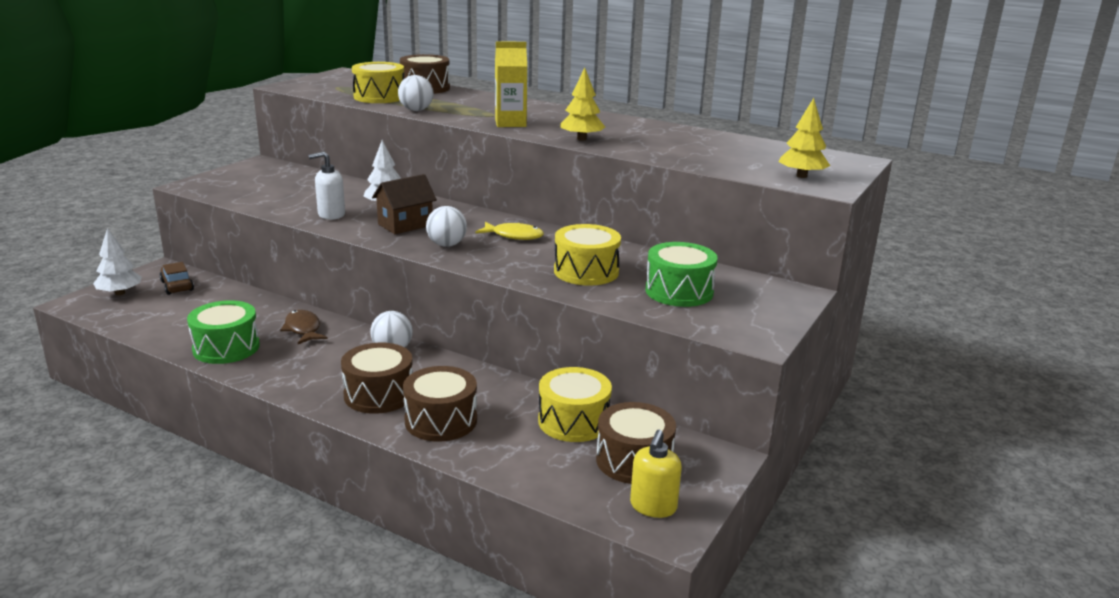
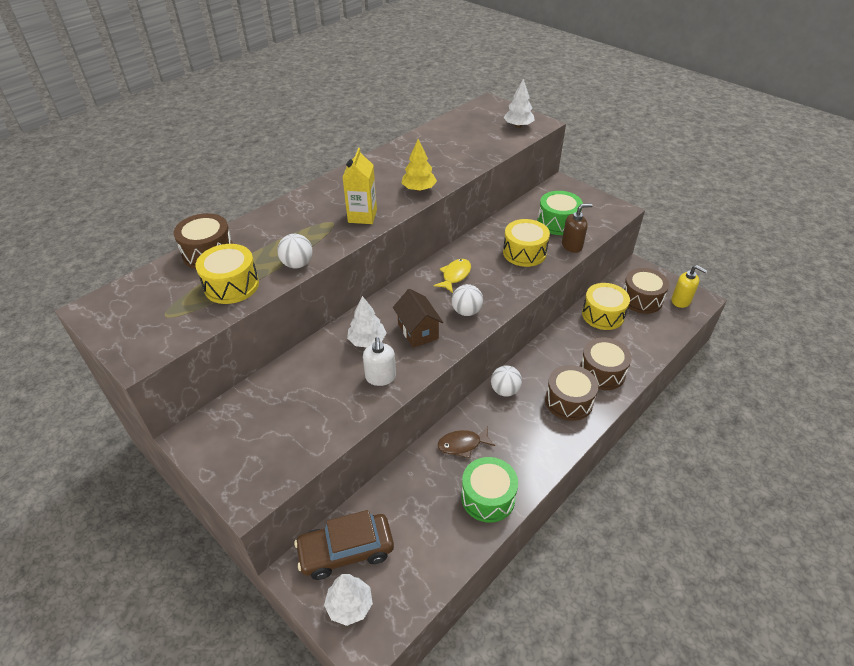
camera: 75 degrees left, 20 degrees up
brown car [159,262,194,295] -> brown car [294,510,394,580], size x1.73
yellow tree [778,98,830,178] -> white tree [503,79,535,128]
none -> brown soap dispenser [562,203,593,253]

